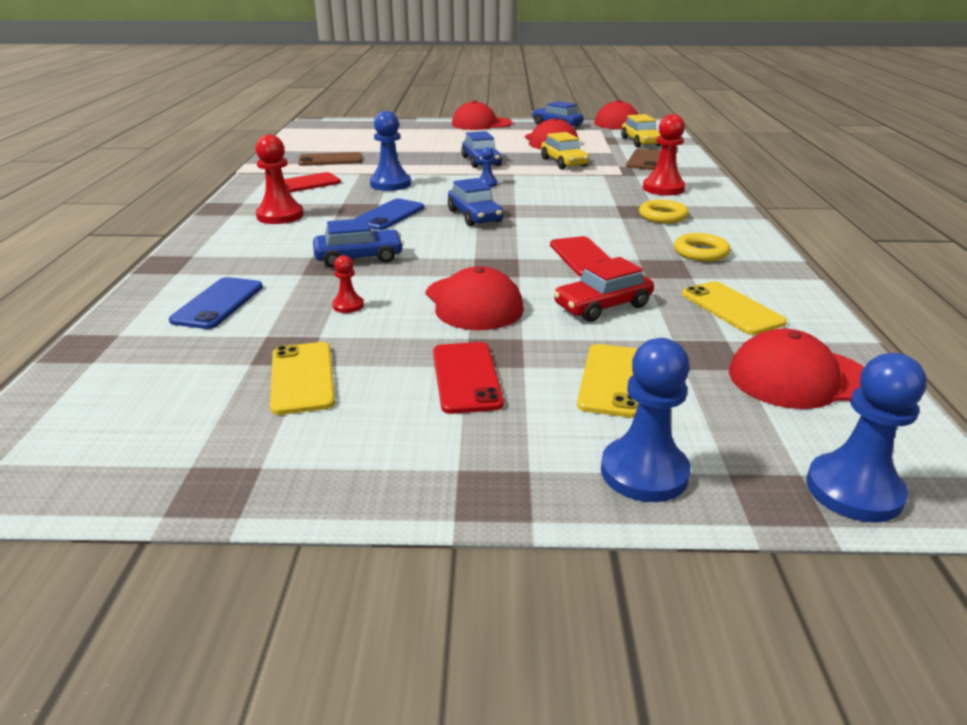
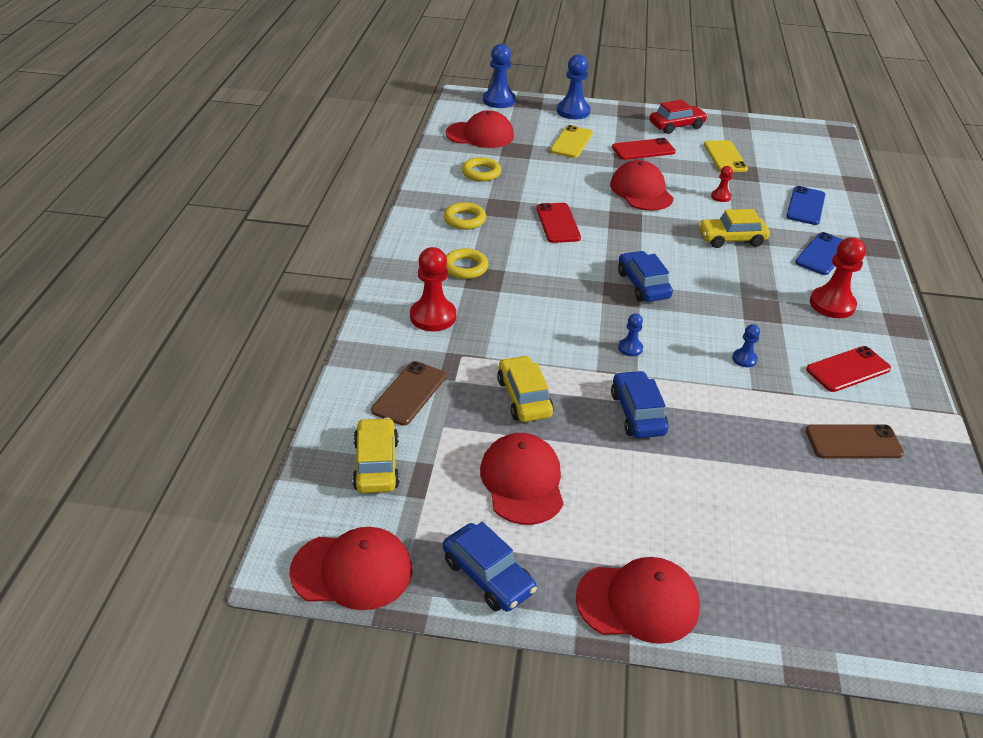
camera: 175 degrees left, 10 degrees up
blue car [313,218,404,268] -> yellow car [698,209,770,248]
blue phone [354,199,424,230] -> blue phone moved to [795,232,843,275]
blue pawn [370,111,411,191] -> blue pawn [732,324,760,367], size x0.51
red phone [433,342,504,414] -> red phone turned 75 degrees clockwise [612,138,676,160]
red car [553,257,654,322] -> red car moved to [649,100,708,134]
yellow phone [682,281,787,335] -> yellow ring [462,157,501,181]

